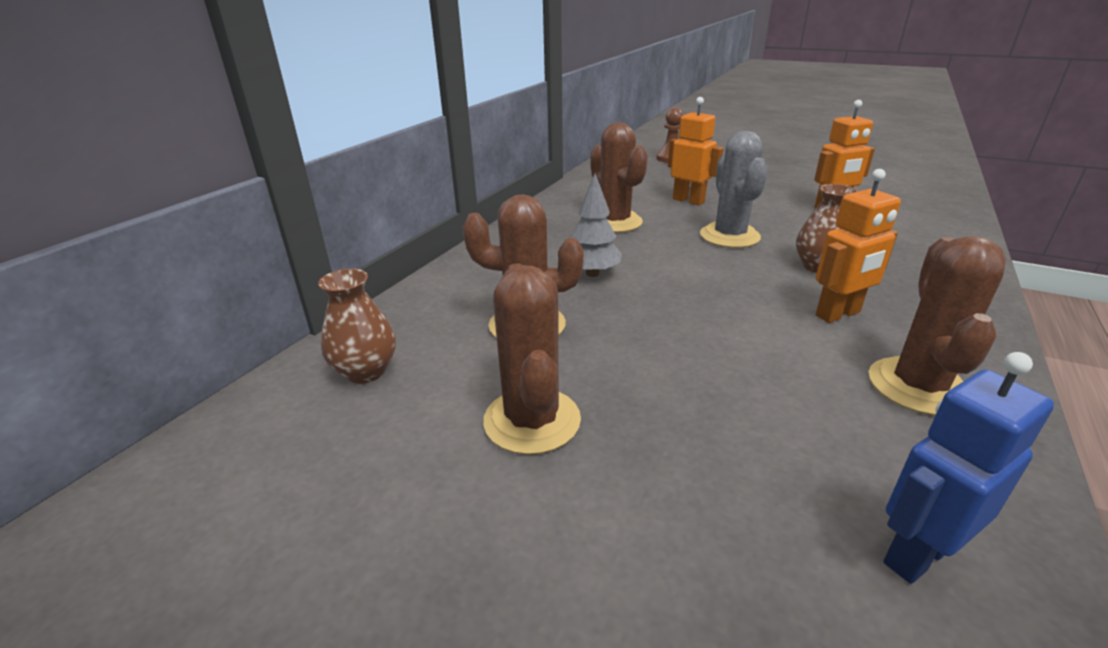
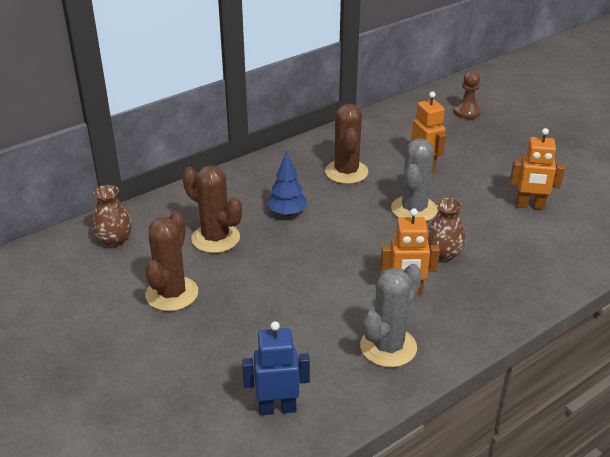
camera: 25 degrees right, 5 degrees up
grey tree [571,173,622,277] -> blue tree [267,151,307,216]
brown cactus [869,236,1006,415] -> grey cactus [360,264,422,367]

